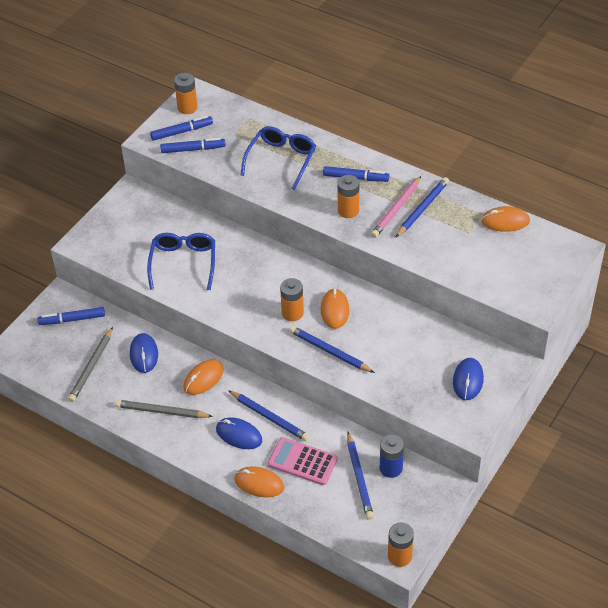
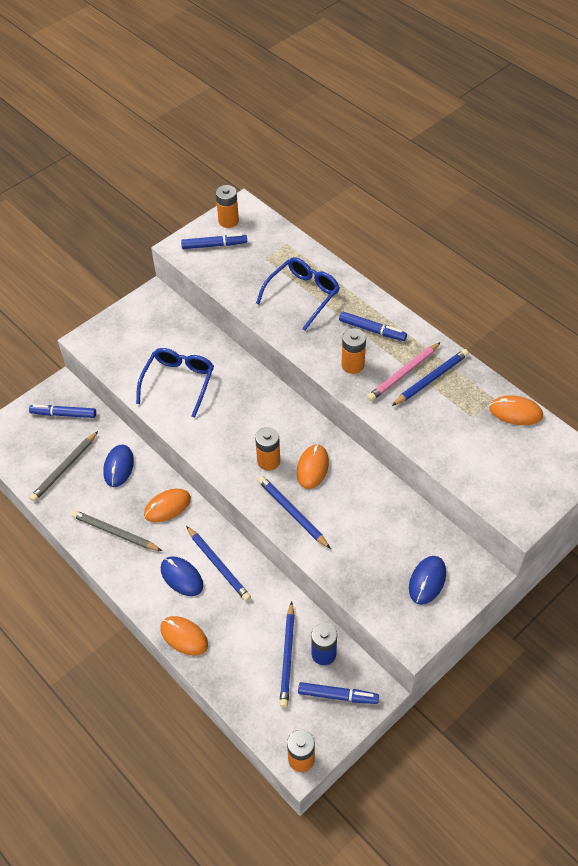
camera: 15 degrees right, 5 degrees up
blue marker [160,138,226,153] -> blue marker moved to [298,682,379,704]
pink calculator [268,437,338,485] -> none

